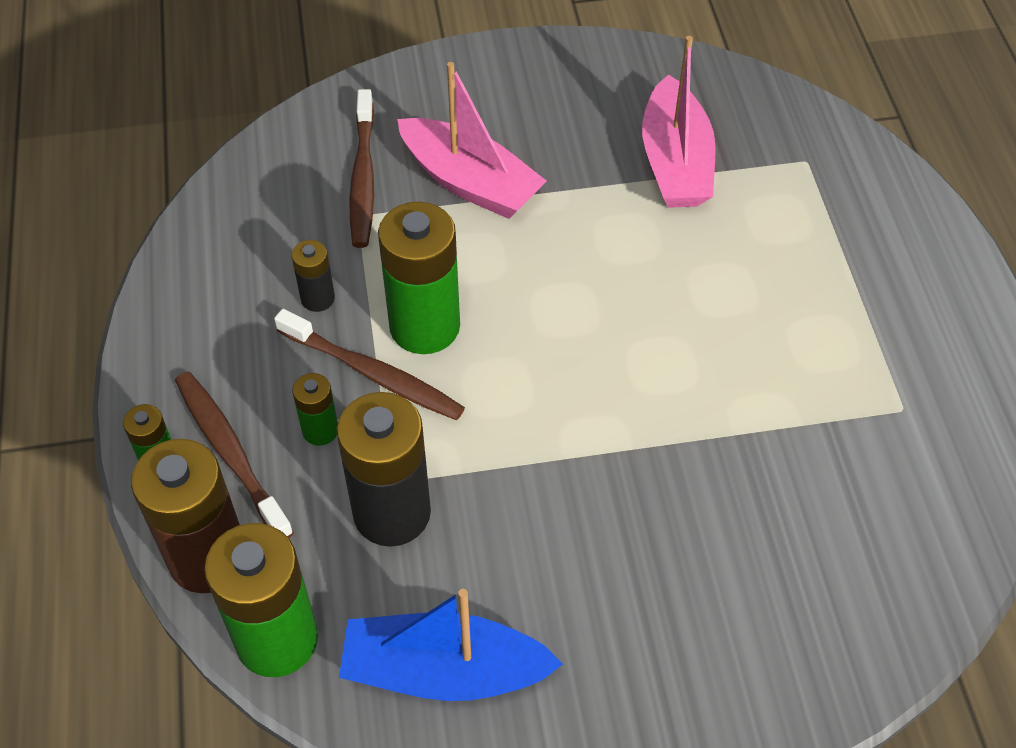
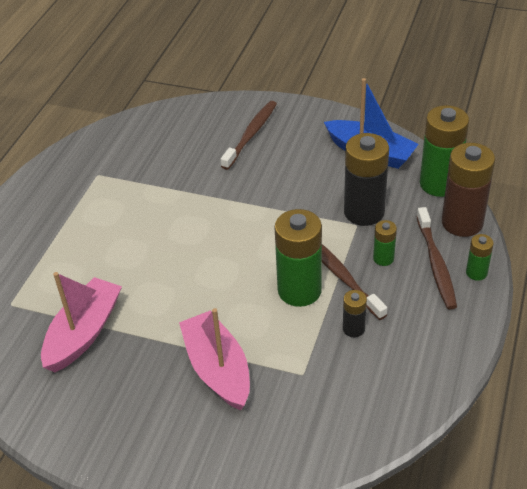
camera: 150 degrees left, 10 degrees down
brown toothbrush [350,89,374,248] -> brown toothbrush moved to [221,101,277,170]

